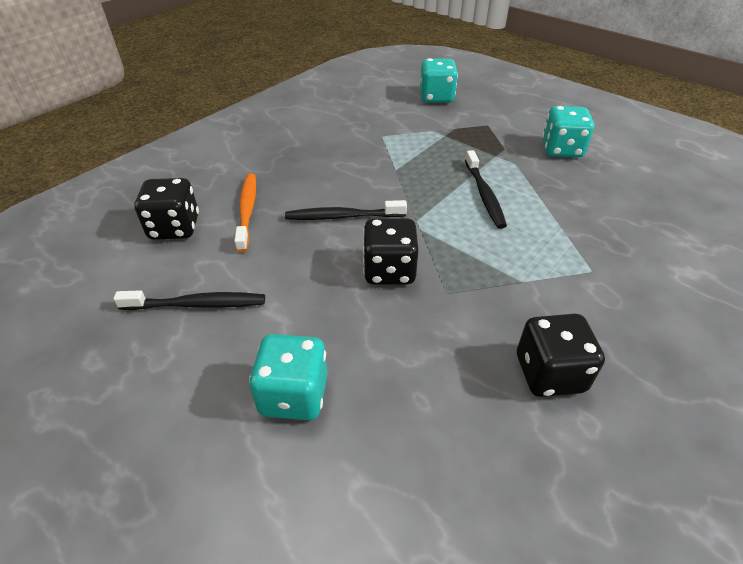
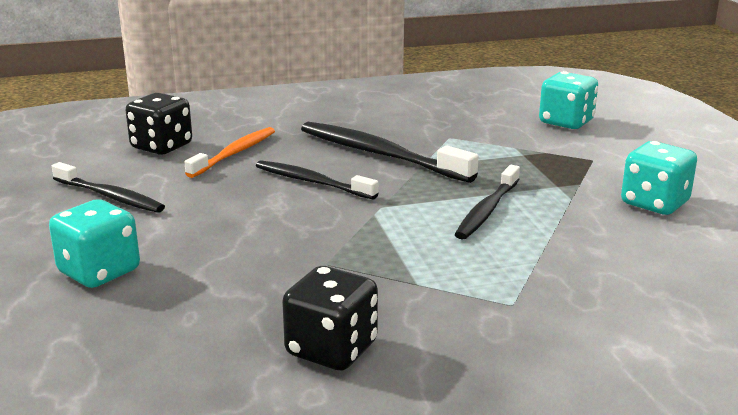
camera: 35 degrees right, 20 degrees down
black dice [363,218,419,285] -> none
none -> black toothbrush [301,122,479,183]

